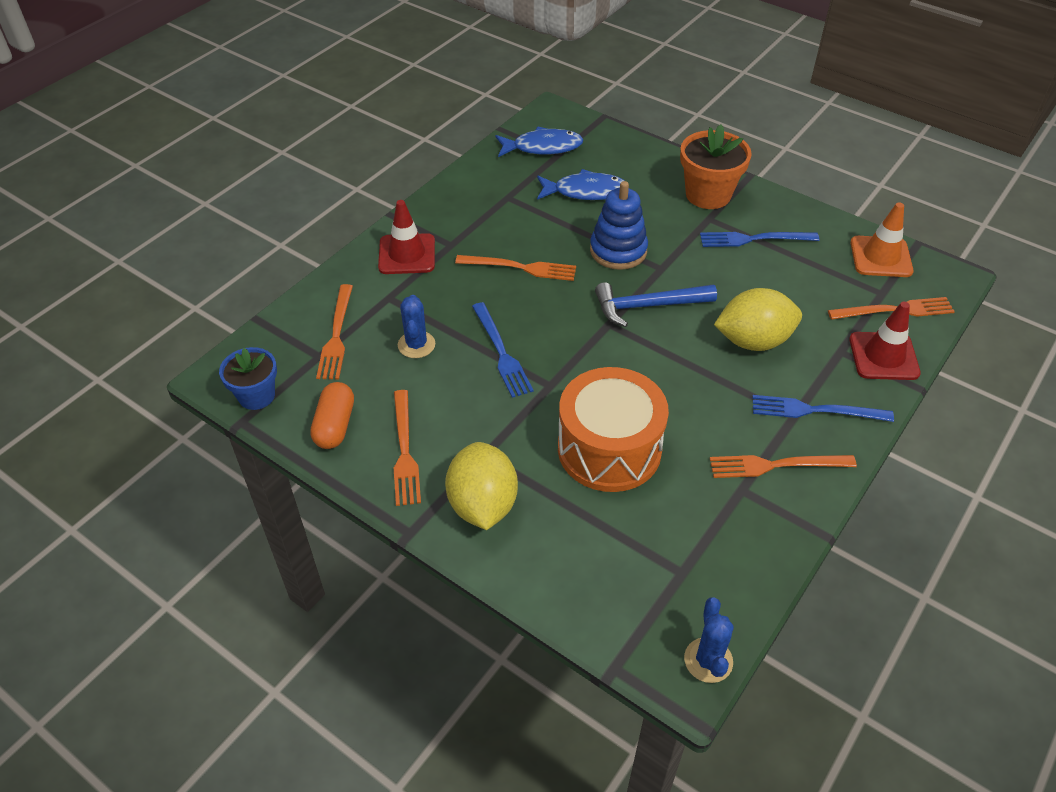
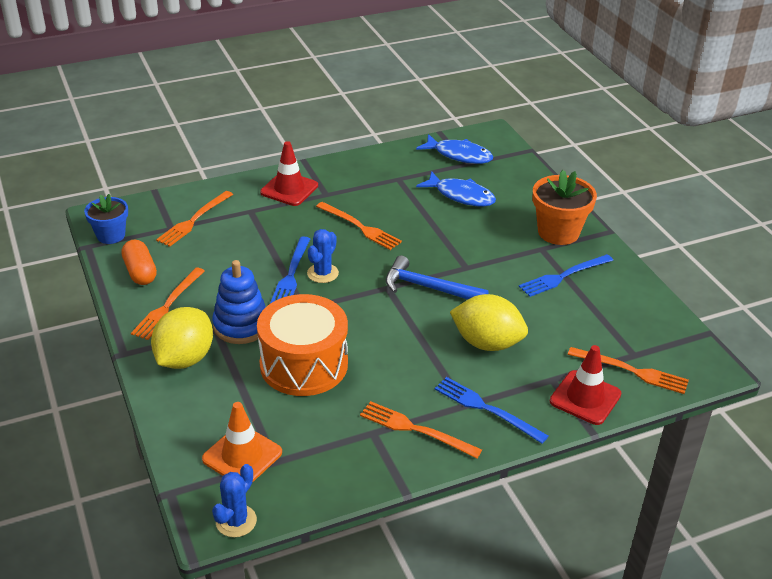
camera: 30 degrees right, 10 degrees down
orange capsule [310,382,354,449] -> orange capsule turned 60 degrees counterclockwise [121,240,157,285]
blue cactus [398,295,435,358] -> blue cactus moved to [307,229,339,283]
blue stacking toy [590,181,648,270] -> blue stacking toy moved to [212,260,266,344]
blue fork [700,232,819,247] -> blue fork turned 60 degrees counterclockwise [519,254,613,297]
orange traffic cone [850,202,914,277] -> orange traffic cone moved to [202,402,282,483]

